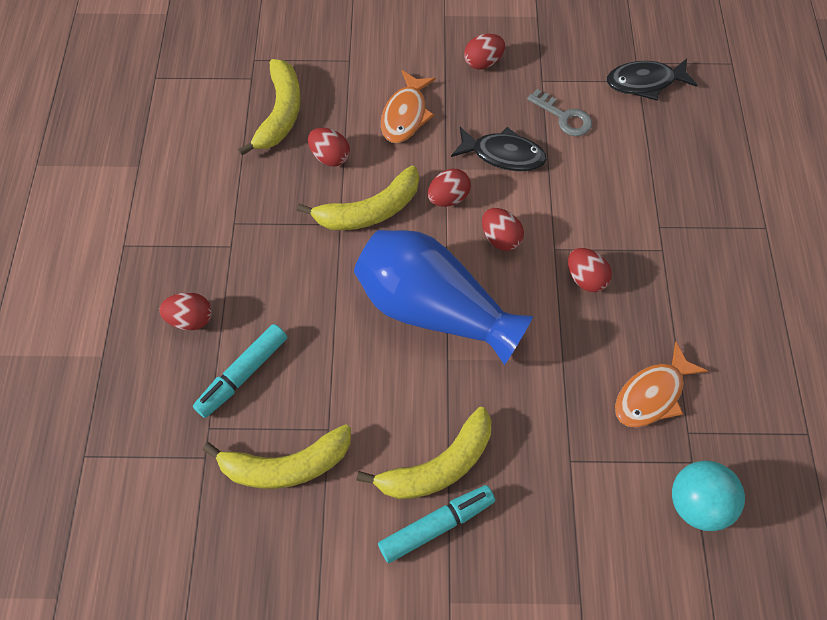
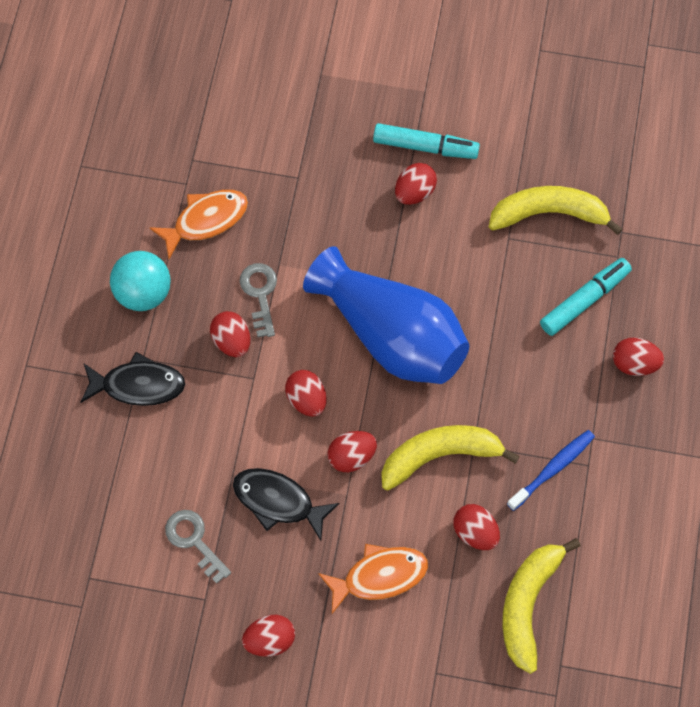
camera: 170 degrees left, 5 degrees up
yellow banana [356,407,491,499] -> red egg [395,163,437,205]
turquoise marker [378,485,495,563] -> turquoise marker turned 150 degrees counterclockwise [373,123,480,159]
orange fish [381,70,436,143] -> orange fish turned 45 degrees clockwise [318,544,428,614]
black fish [607,59,698,101] -> black fish moved to [80,352,185,406]
turquoise ball [672,460,745,531] -> turquoise ball moved to [110,251,171,311]
none -> grey key [240,263,277,337]
none -> blue toothbrush [507,430,595,511]

